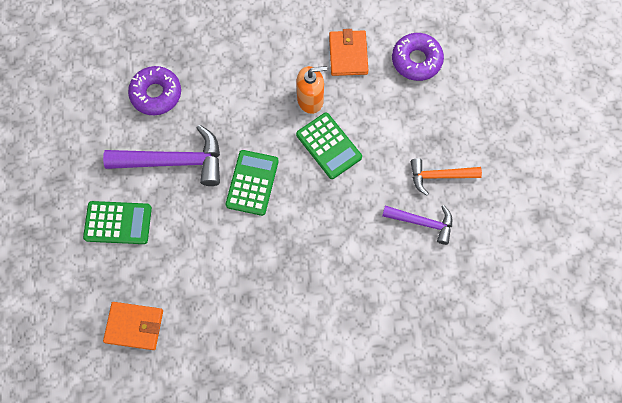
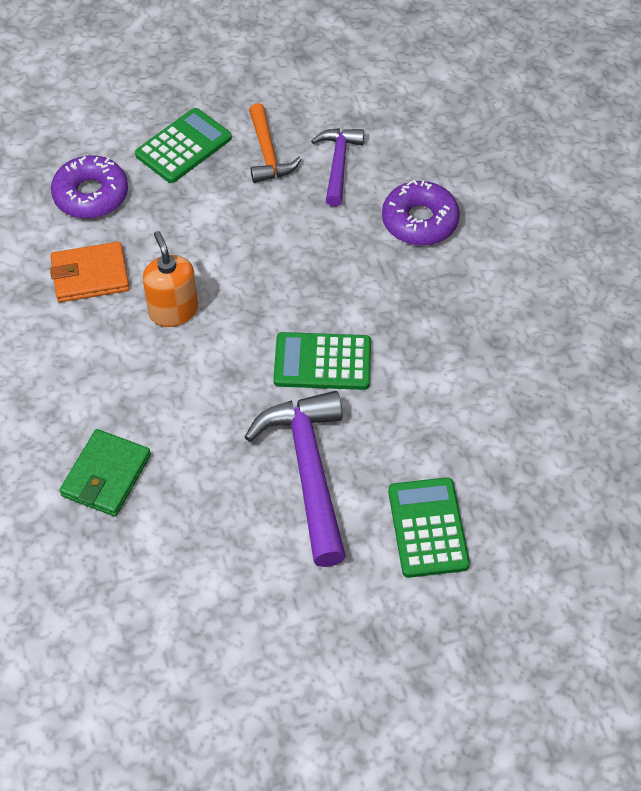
camera: 100 degrees left, 15 degrees down
orange wallet [103,302,163,350] -> none
purple donut [128,66,181,115] -> purple donut moved to [382,180,460,246]
green calculator [296,113,362,179] -> green calculator moved to [135,108,232,183]
none -> green wallet [60,429,151,517]

